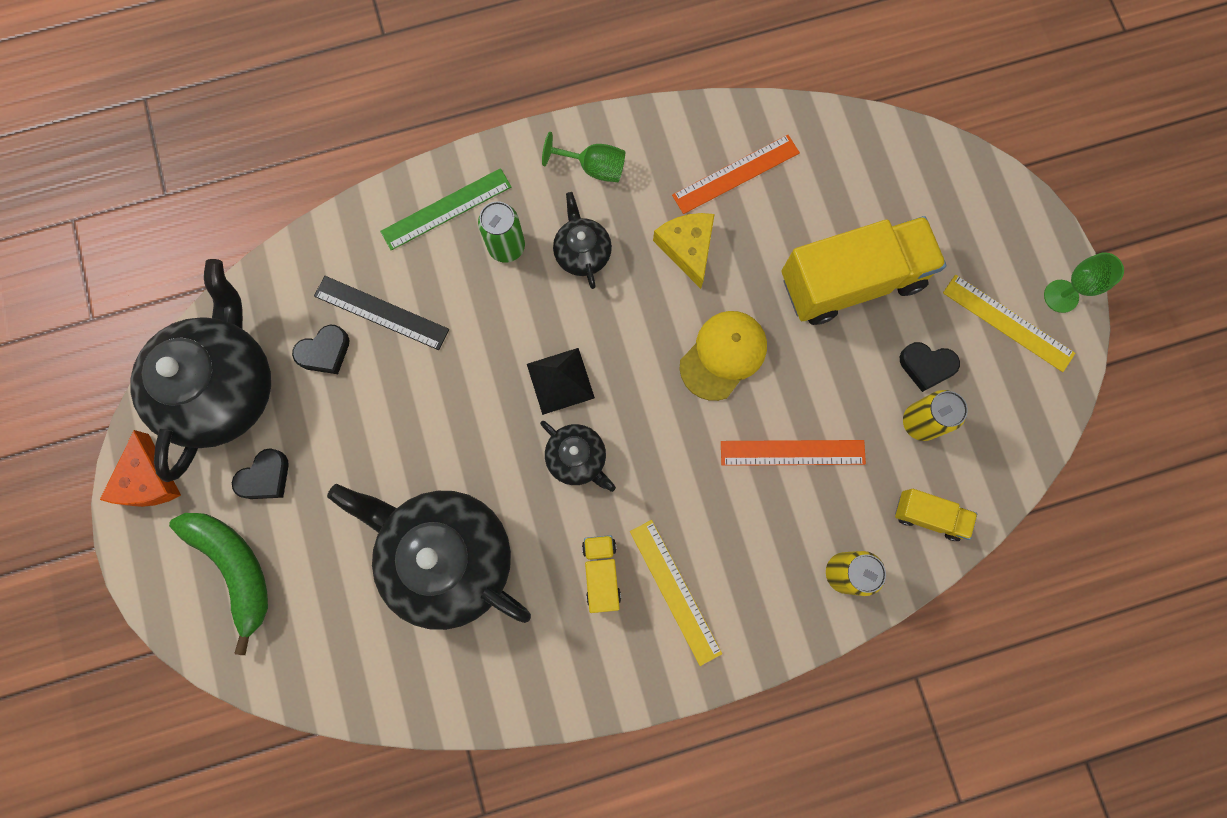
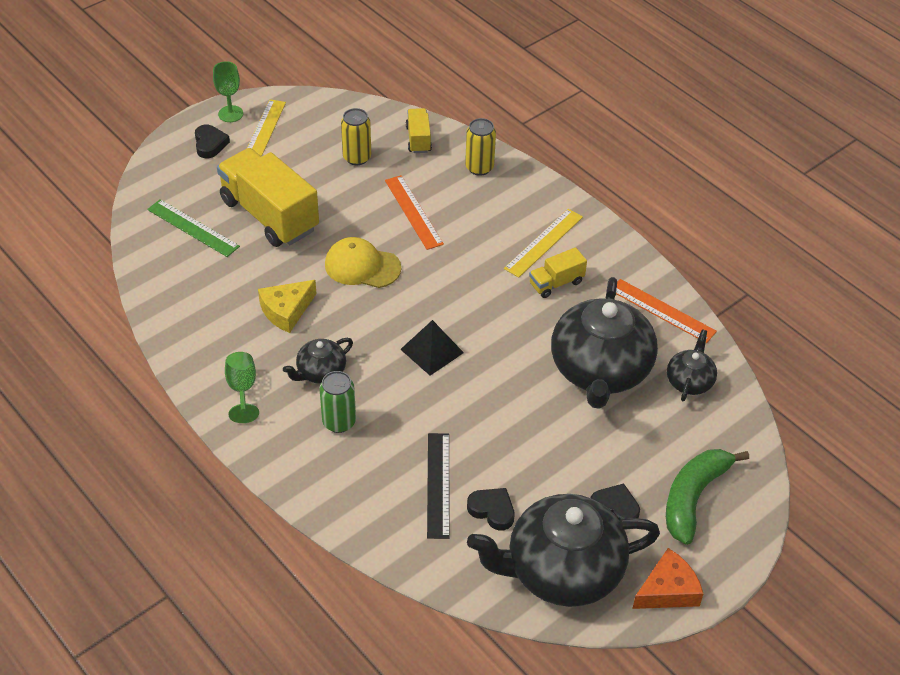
camera: 115 degrees left, 30 degrees down
green ruler [380,168,511,250] -> green ruler moved to [147,199,240,257]
black teapot [540,421,616,492] -> black teapot moved to [667,329,717,401]
orange ruler [672,135,800,214] -> orange ruler moved to [616,279,717,343]
black heart [900,342,960,392] -> black heart moved to [195,124,230,158]

